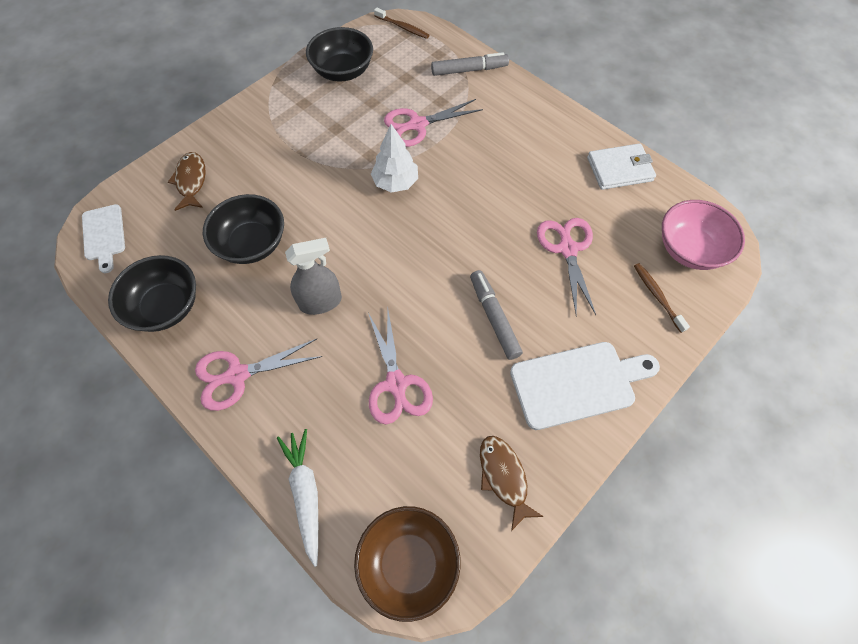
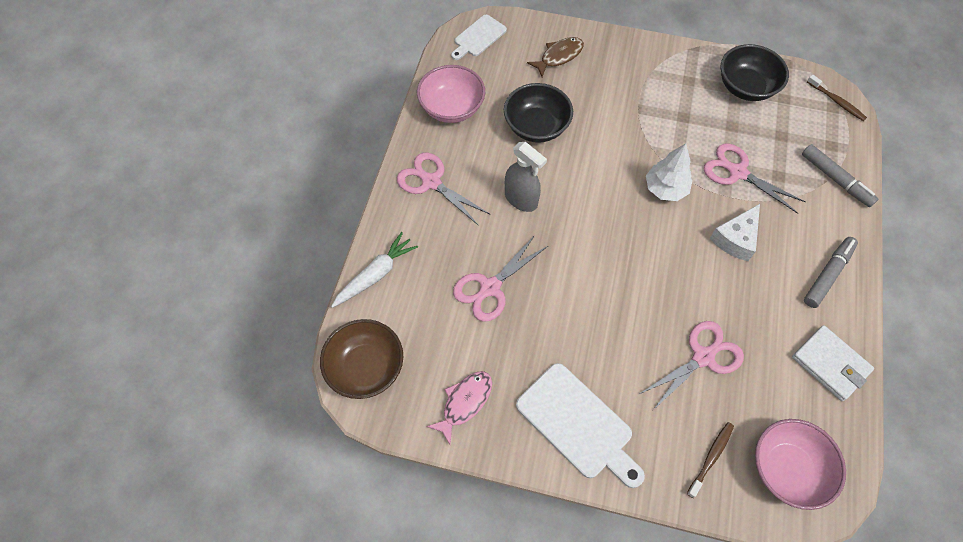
camera: 60 degrees right, 0 degrees up
black bowl [108,255,196,332] -> pink bowl [417,65,485,123]
brown toothbrush [374,7,430,39] -> brown toothbrush turned 45 degrees counterclockwise [807,75,867,121]
grey marker [470,270,523,360] -> grey marker moved to [804,237,858,308]
brown fish [480,436,544,531] -> pink fish [426,371,492,444]
none -> white cheese [710,204,760,261]

